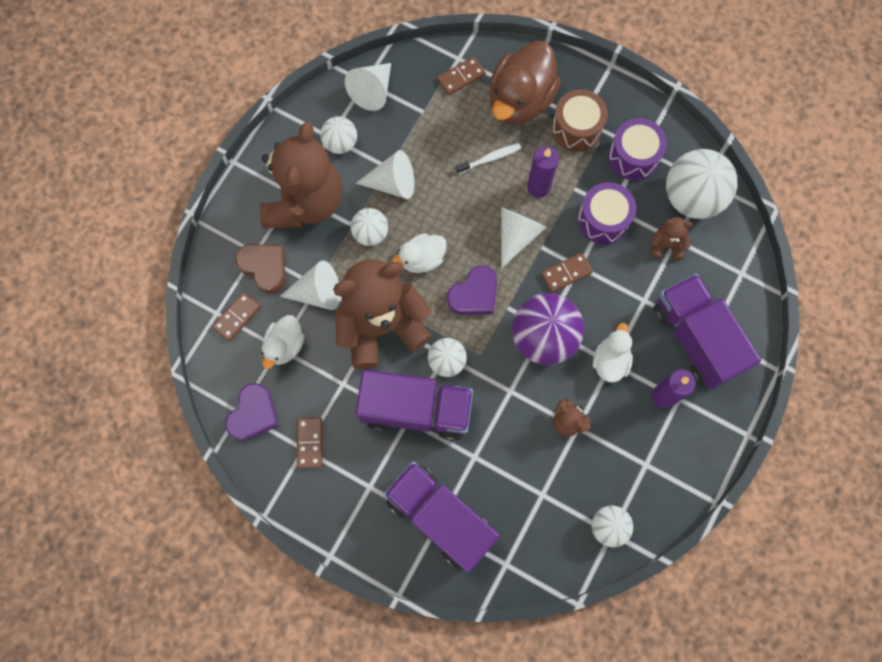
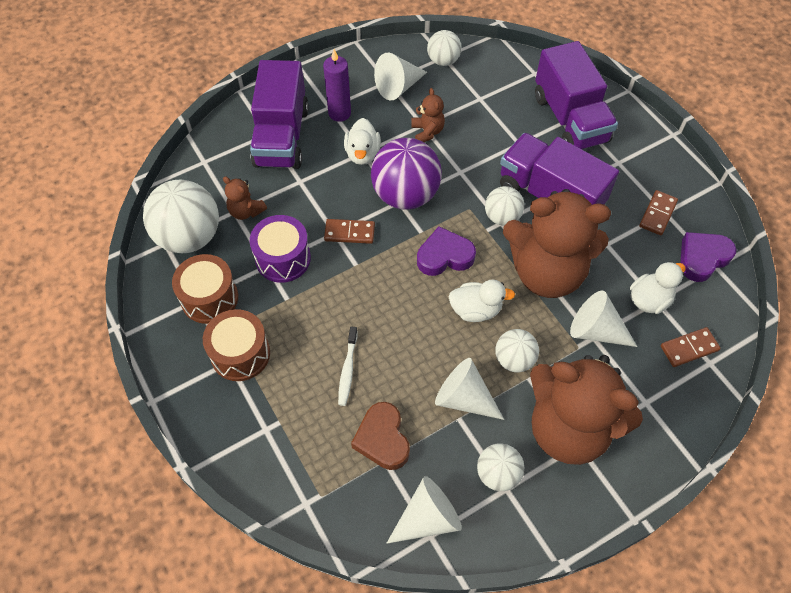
camera: 150 degrees left, 15 degrees down
brown heart [235,244,285,294] -> brown heart moved to [351,402,410,470]
brown teddy bear [260,122,342,228] -> brown teddy bear turned 105 degrees counterclockwise [530,355,643,465]
brown domino [437,56,486,95] -> none
white toothbrush [455,143,521,174] -> white toothbrush turned 90 degrees counterclockwise [338,326,358,406]
brown duck [489,41,561,126] -> none
white cone [501,208,547,268] -> white cone moved to [374,52,427,100]
purple candle [527,146,559,198] -> none
white duck [593,323,633,383] -> white duck turned 45 degrees counterclockwise [344,118,381,165]
purple drum [608,118,667,180] -> brown drum [172,254,238,324]

